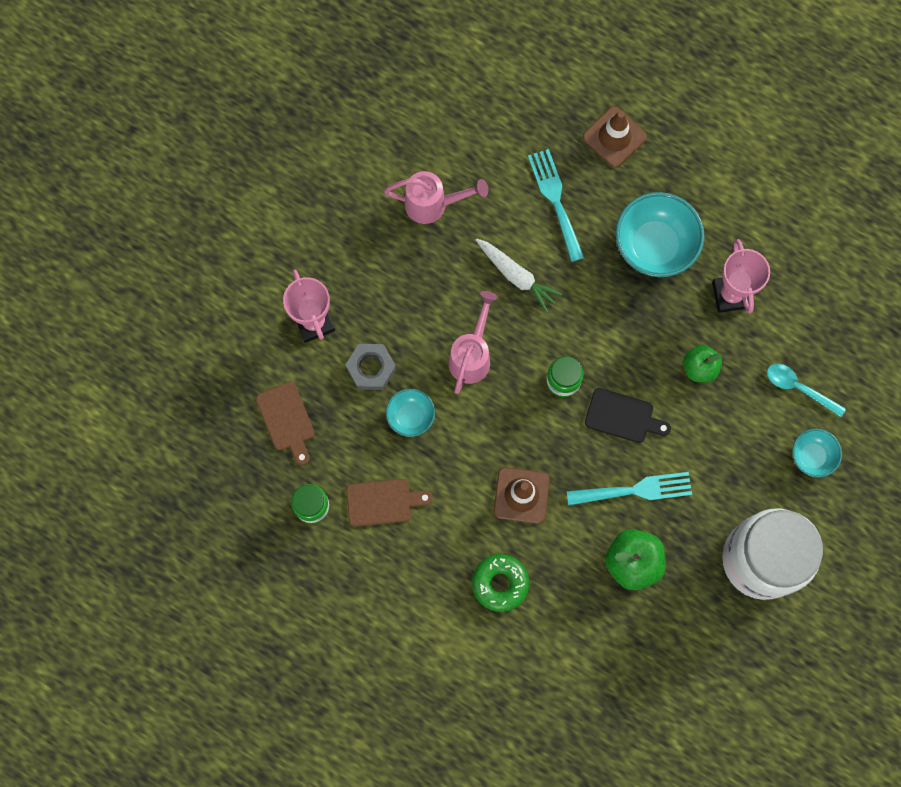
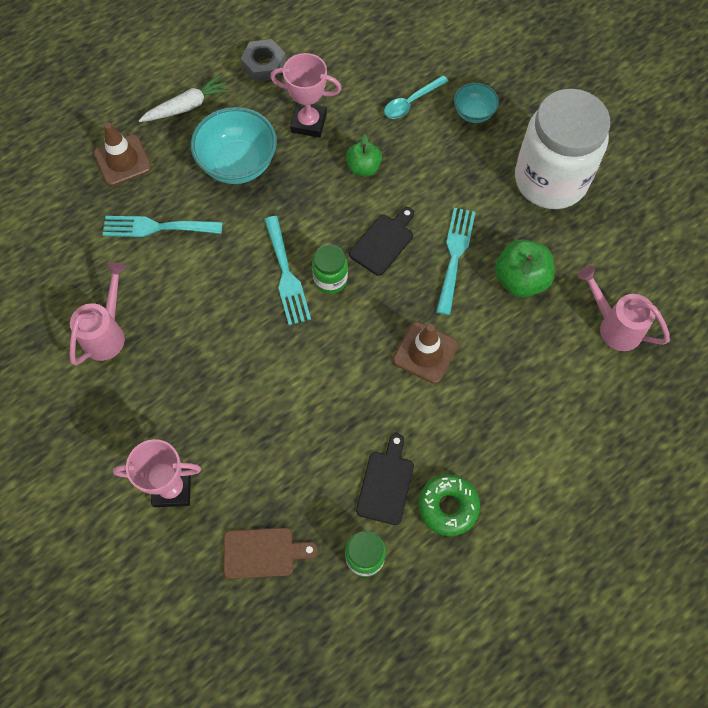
camera: 70 degrees left, 10 degrees down
grey nut [345,344,396,390] -> grey nut moved to [240,39,286,82]
brown cutting board [346,479,433,527] -> black cutting board [356,433,414,525]
turquoise bowl [386,388,435,437] -> none
pink watering can [448,291,498,394] -> pink watering can moved to [577,266,670,351]
green donut [472,554,529,612] -> green donut moved to [418,474,480,536]
white carrot [476,238,562,313] -> white carrot moved to [138,75,230,122]
none -> turquoise fork [264,216,311,325]

